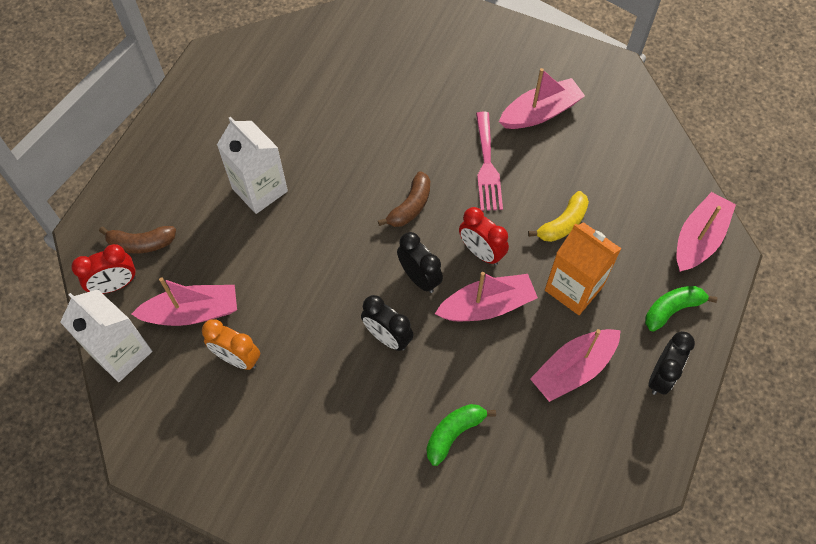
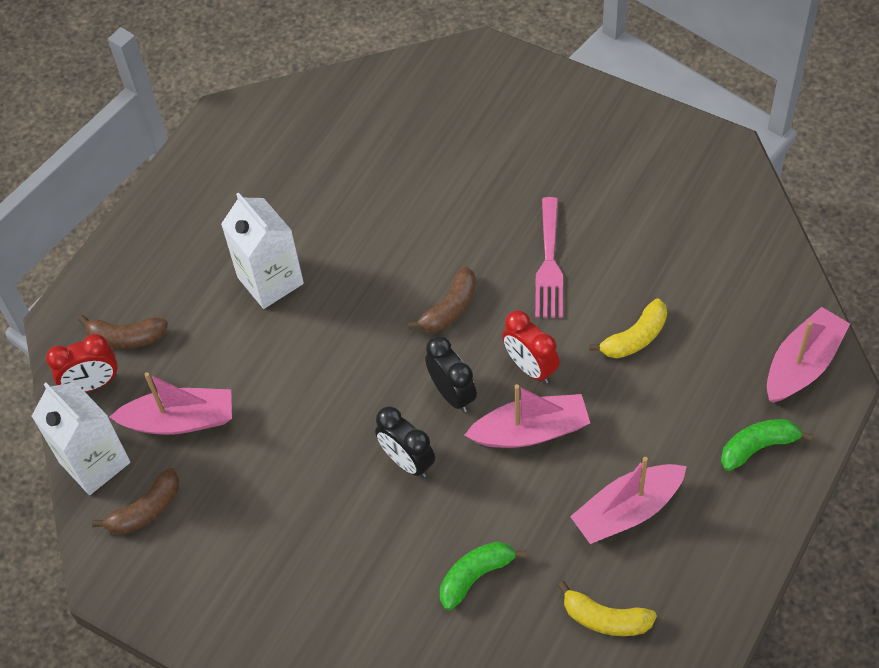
camera: 10 degrees right, 5 degrees down
orange clock [202,319,260,370] -> none
pink boat [499,68,585,129] -> none
orange carton [545,222,622,315] -> none
black clock [648,331,695,395] -> none
none -> brown banana [92,468,179,535]
none -> yellow banana [558,581,657,636]

